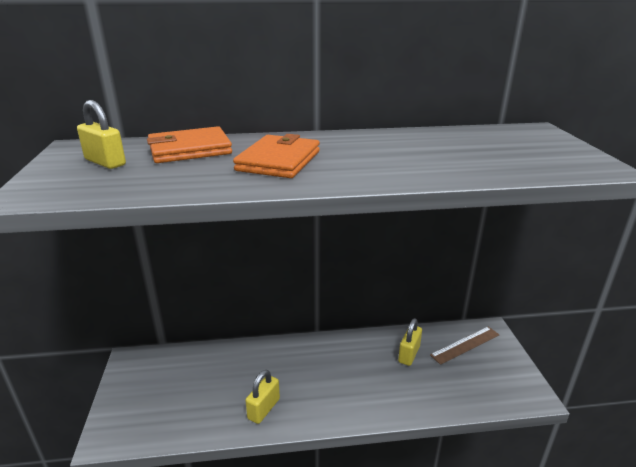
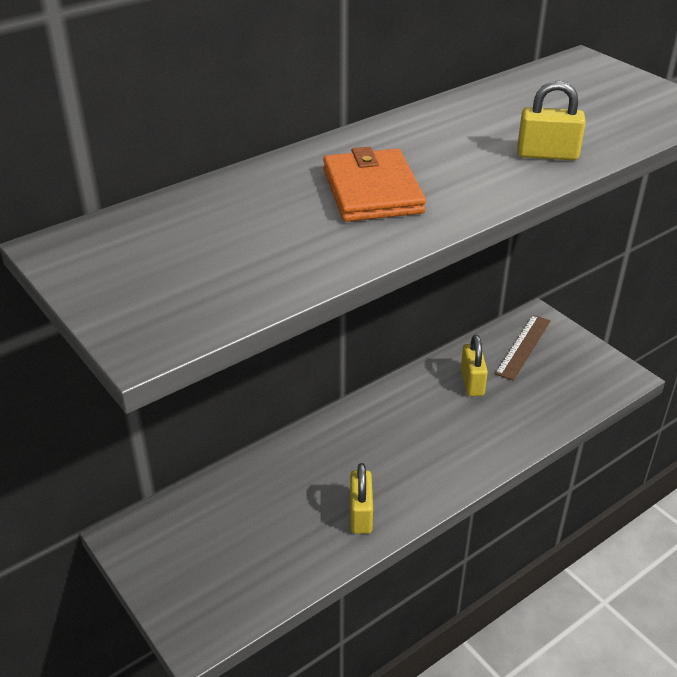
camera: 30 degrees left, 10 degrees up
yellow padlock [77,100,126,169] -> yellow padlock moved to [517,81,586,160]
orange wallet [147,126,232,163] -> none

